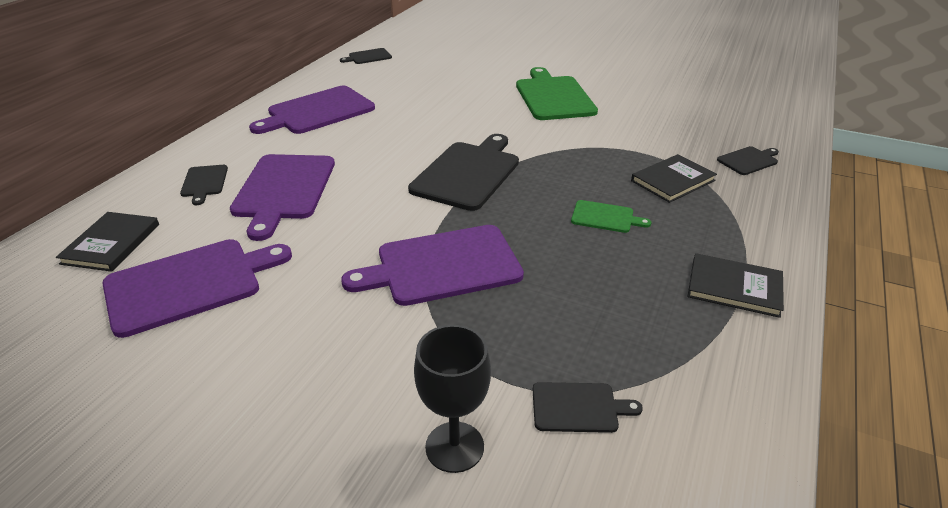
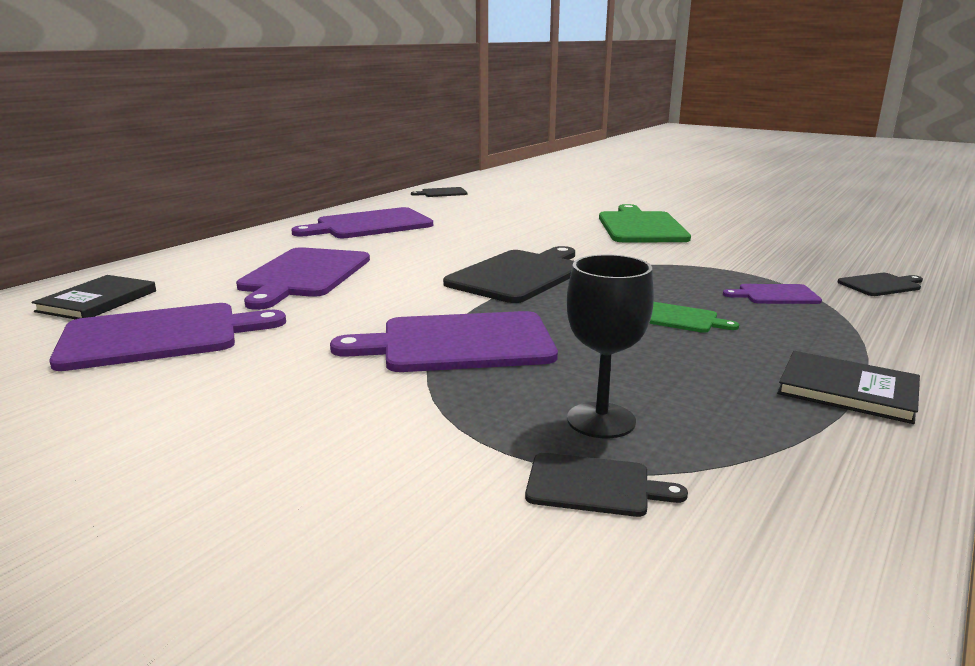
camera: 10 degrees right, 15 degrees down
black cutting board [180,165,228,205] -> none
black goblet [414,325,491,473] -> black goblet moved to [566,255,654,438]
black book [631,154,717,203] -> purple cutting board [723,284,822,304]

